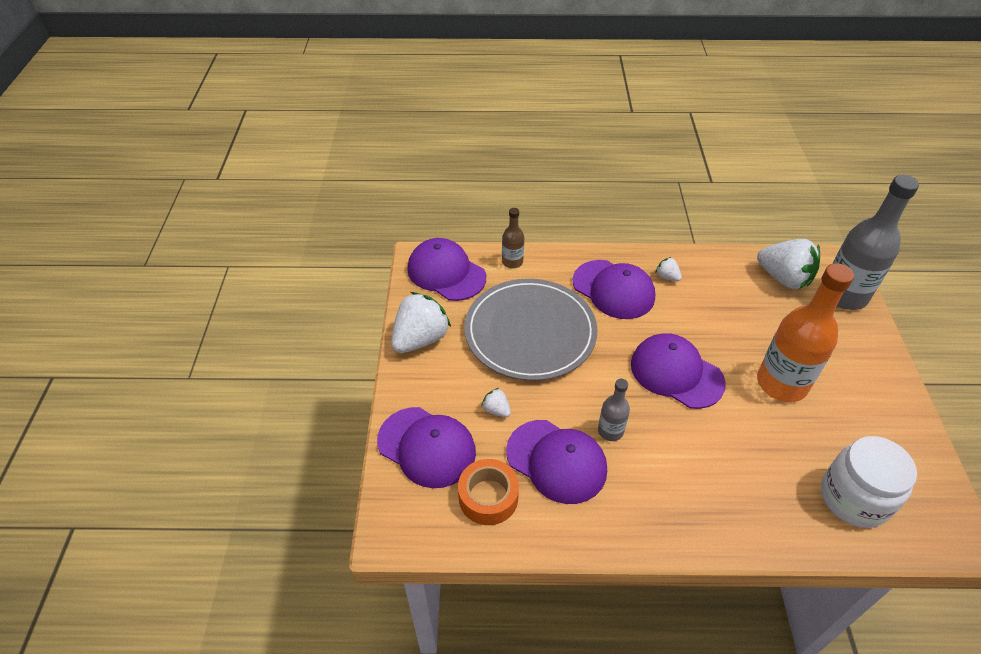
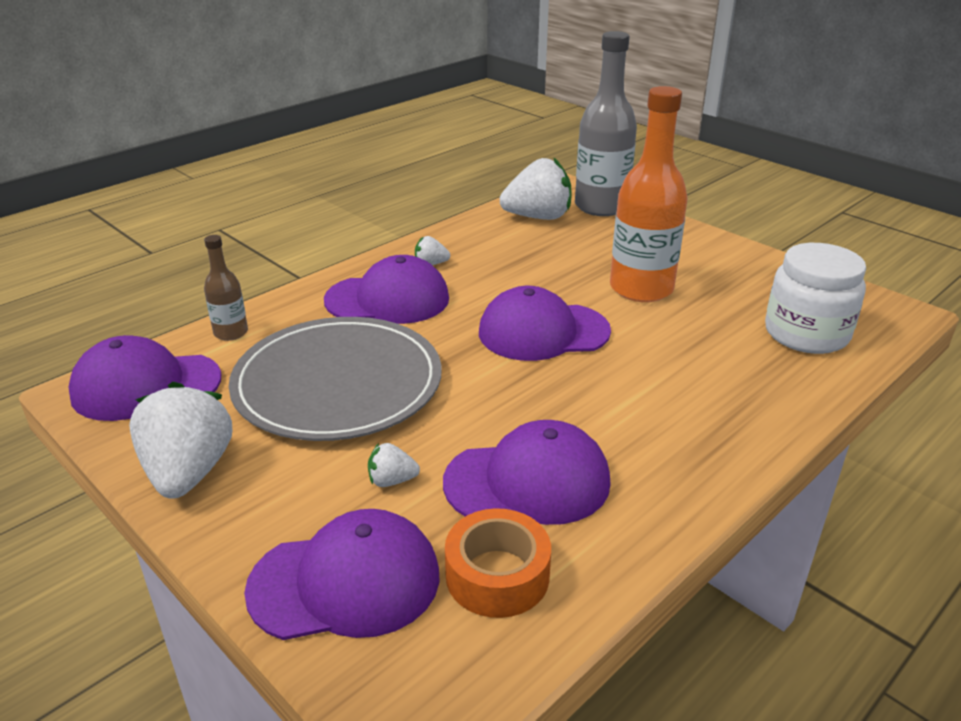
camera: 45 degrees left, 15 degrees down
grey bottle [598,379,630,441] -> none

